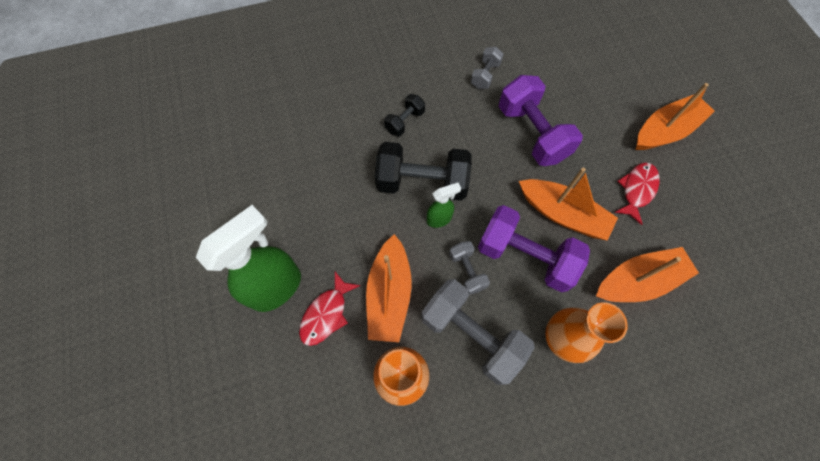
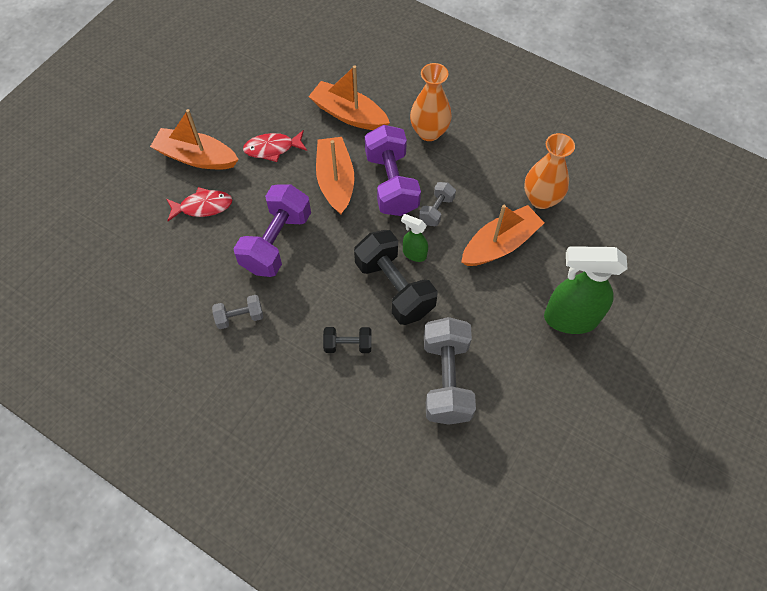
camera: 130 degrees left, 5 degrees down
red fish [299,272,360,346] -> red fish moved to [166,187,233,221]
grey dumbbell [421,279,535,385] -> grey dumbbell moved to [424,317,476,425]

